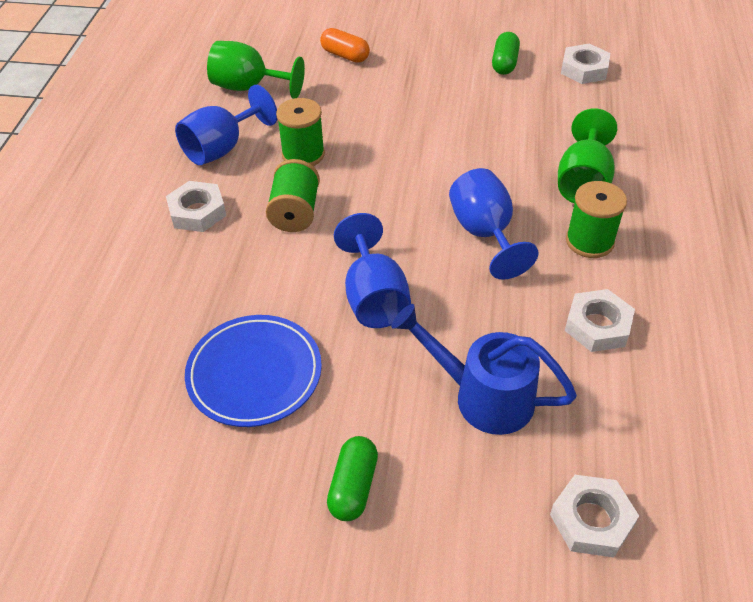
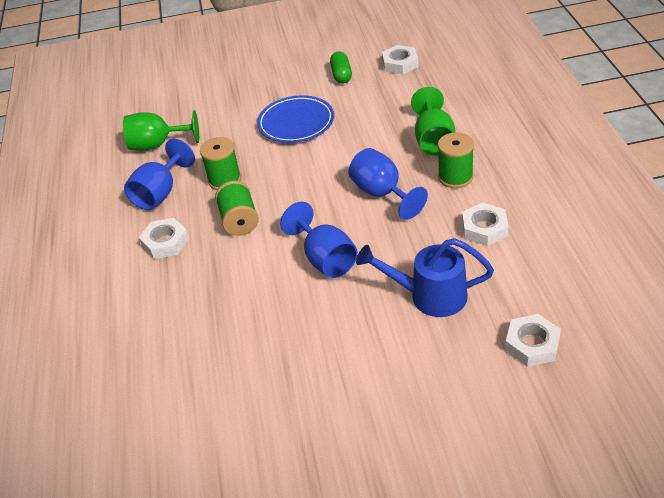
camera: 15 degrees left, 5 degrees down
blue plate [185,315,322,427] -> blue plate moved to [257,95,334,143]
orange capsule [320,28,370,63] -> none
green capsule [327,436,378,521] -> none

